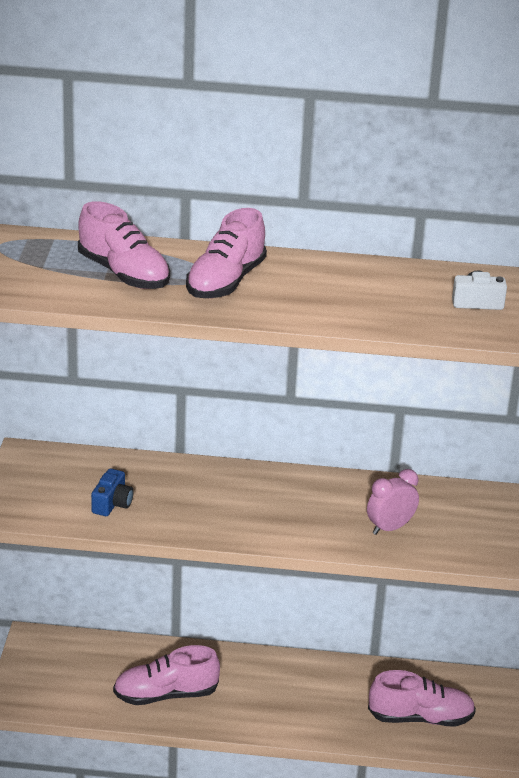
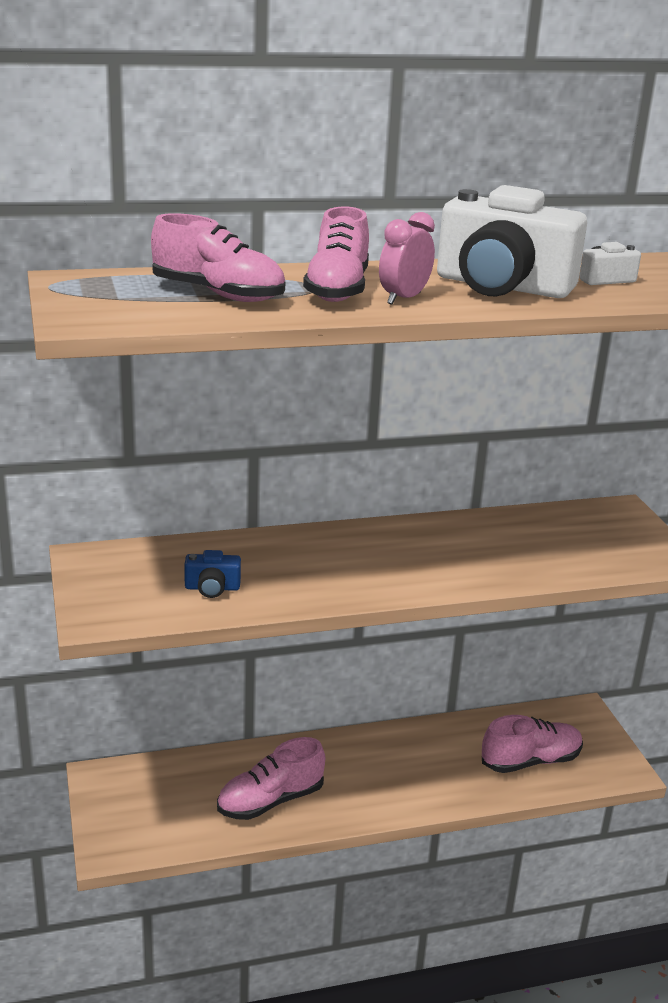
camera: 20 degrees left, 5 degrees down
blue camera [91,469,134,516] -> blue camera turned 90 degrees clockwise [184,550,241,598]
pink clock [367,469,419,535] -> pink clock moved to [379,212,435,305]
none -> white camera [437,185,587,298]

